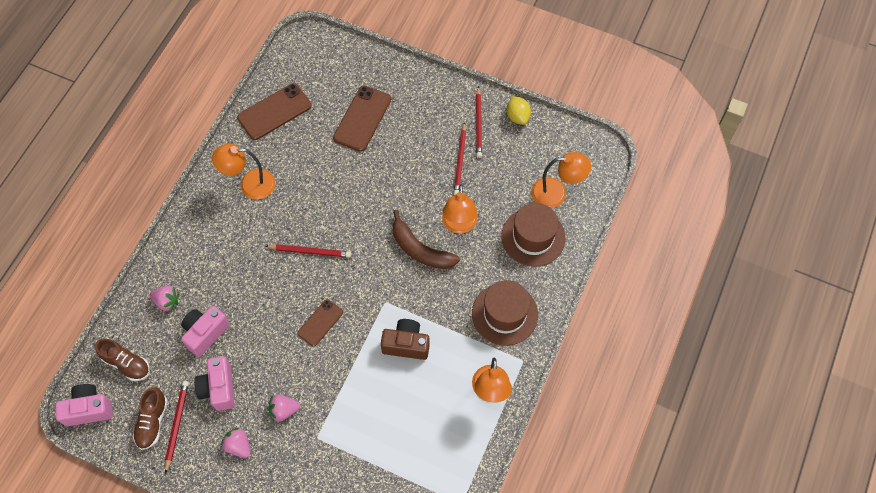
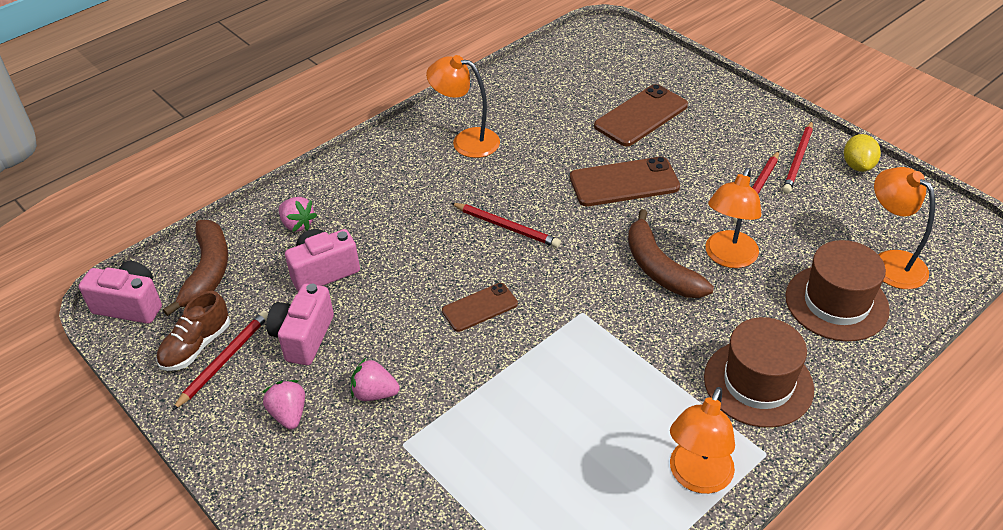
camera: 25 degrees right, 20 degrees down
brown shoe [95,339,150,381] -> brown banana [163,220,228,316]
brown phone [237,83,312,140] -> brown phone moved to [570,157,680,206]
brown camera [381,319,430,360] -> none
orange lamp [531,152,591,208] -> orange lamp turned 150 degrees counterclockwise [874,167,935,289]

